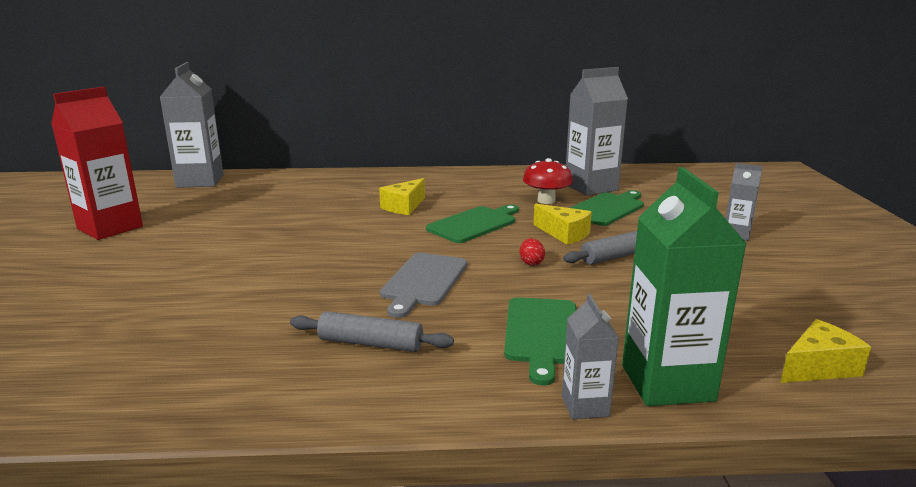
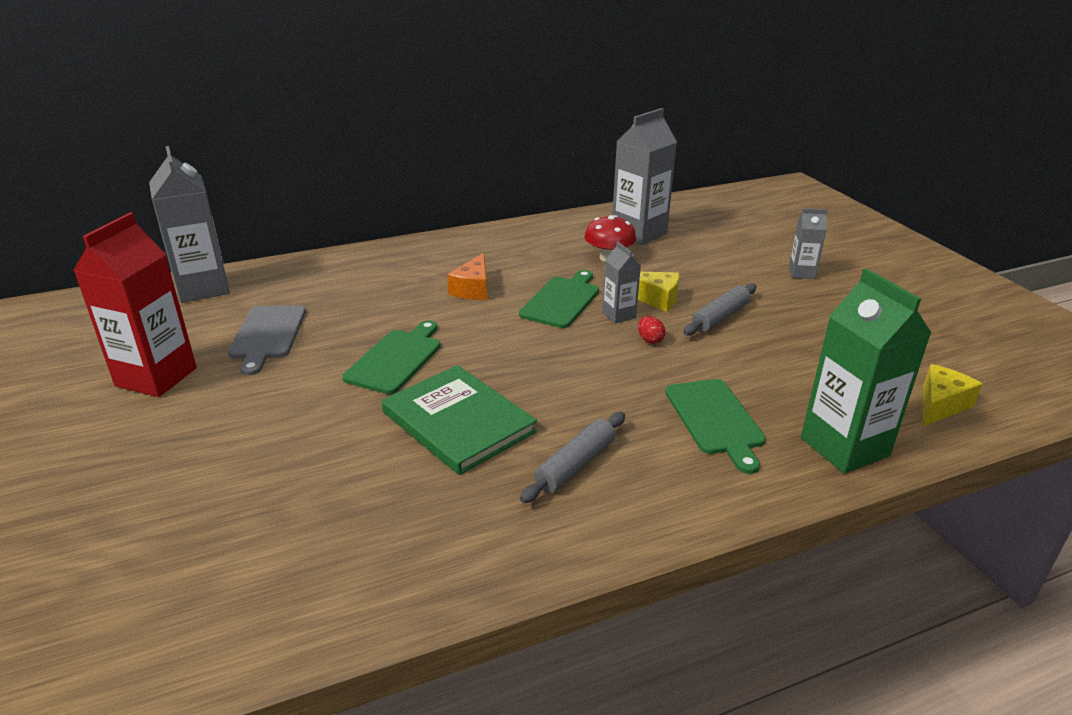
camera: 20 degrees left, 10 degrees up
grey rolling pin [290,311,454,352] -> grey rolling pin turned 45 degrees counterclockwise [520,412,625,503]
yellow cheese [379,178,425,215] -> orange cheese [447,253,487,300]
grey cutting board [380,253,468,318] -> grey cutting board moved to [228,305,306,375]
grey carton [562,294,619,419] -> grey carton moved to [602,242,641,324]
green cutting board [570,190,644,226] -> green cutting board moved to [342,320,441,394]
none -> green book [382,365,537,475]

